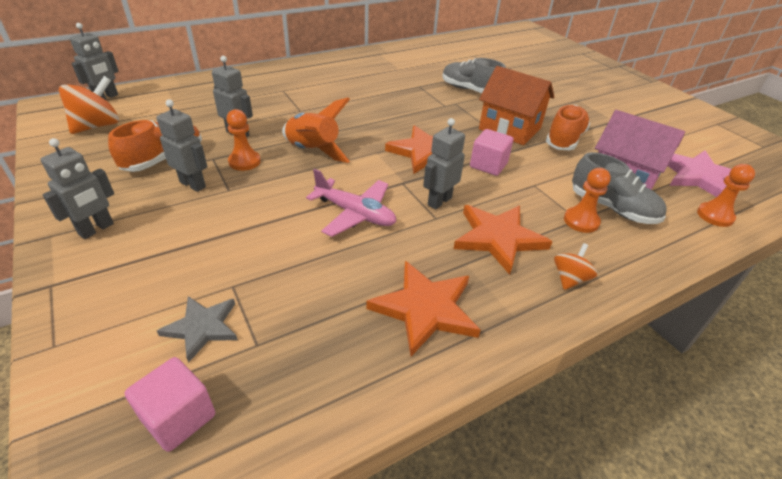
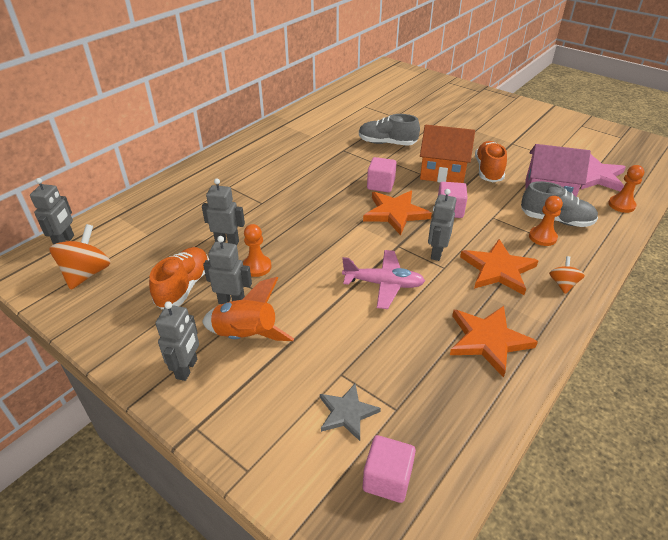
camera: 20 degrees left, 0 degrees up
orange rocket [282,98,350,163] -> orange rocket moved to [202,277,294,341]
none -> pink cube [367,157,396,193]

